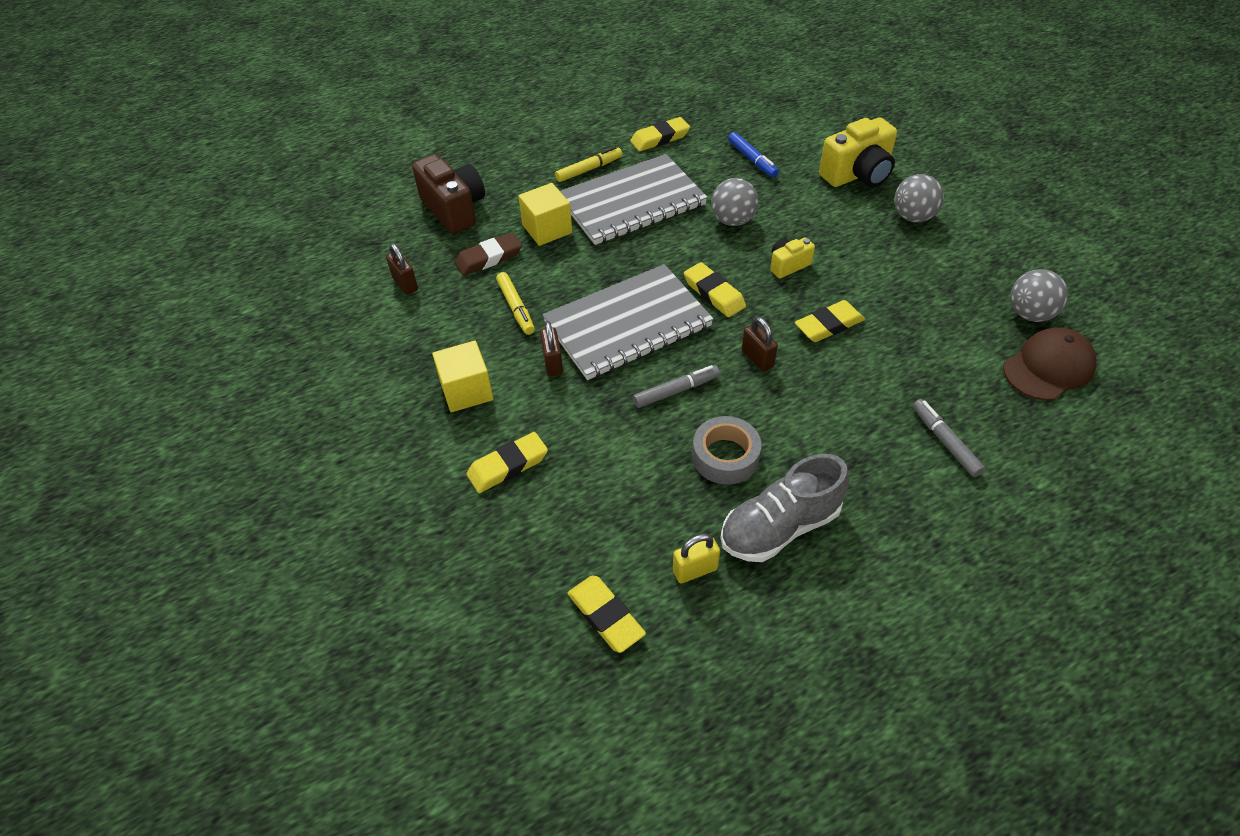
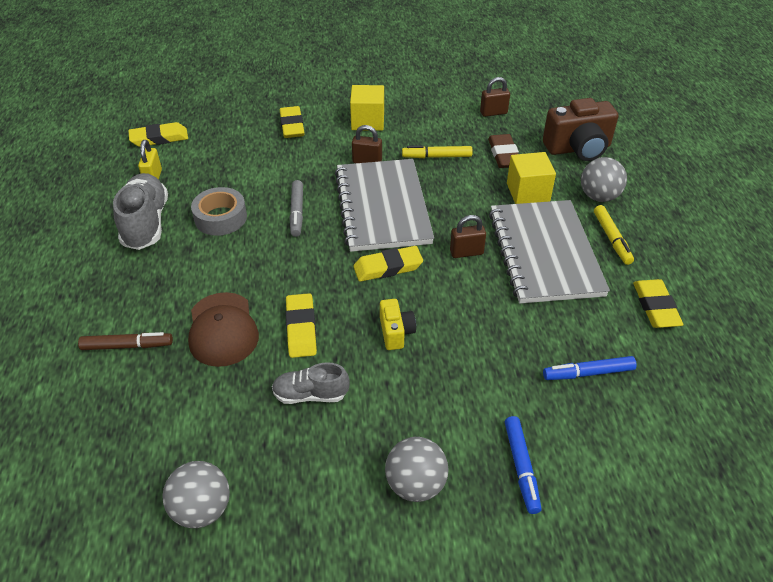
camera: 110 degrees right, 5 degrees down
grey ball [711,178,758,226] -> grey ball moved to [581,157,627,202]
brown padlock [742,317,778,372] -> brown padlock moved to [450,215,486,258]
yellow camera [819,117,897,187] -> blue marker [505,416,542,514]
grey marker [913,399,985,477] -> brown marker [78,332,173,350]
brown cap [1003,327,1097,400] -> brown cap moved to [188,292,259,367]
none -> grey shoe [272,362,350,404]

